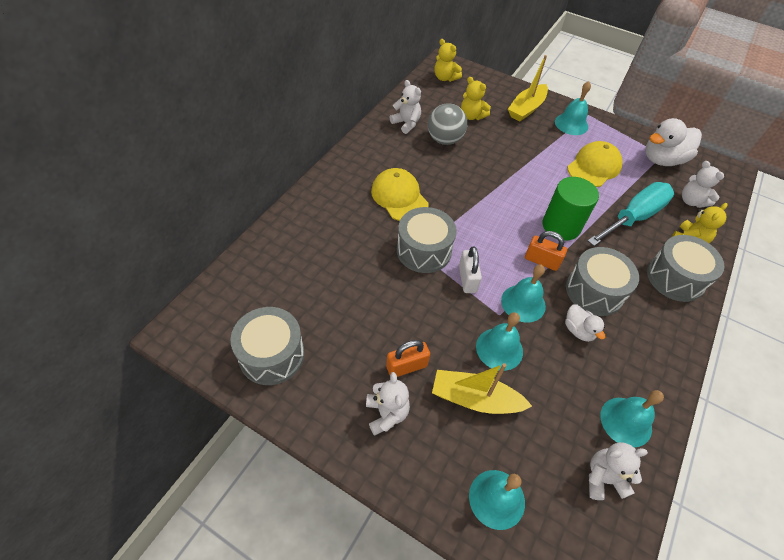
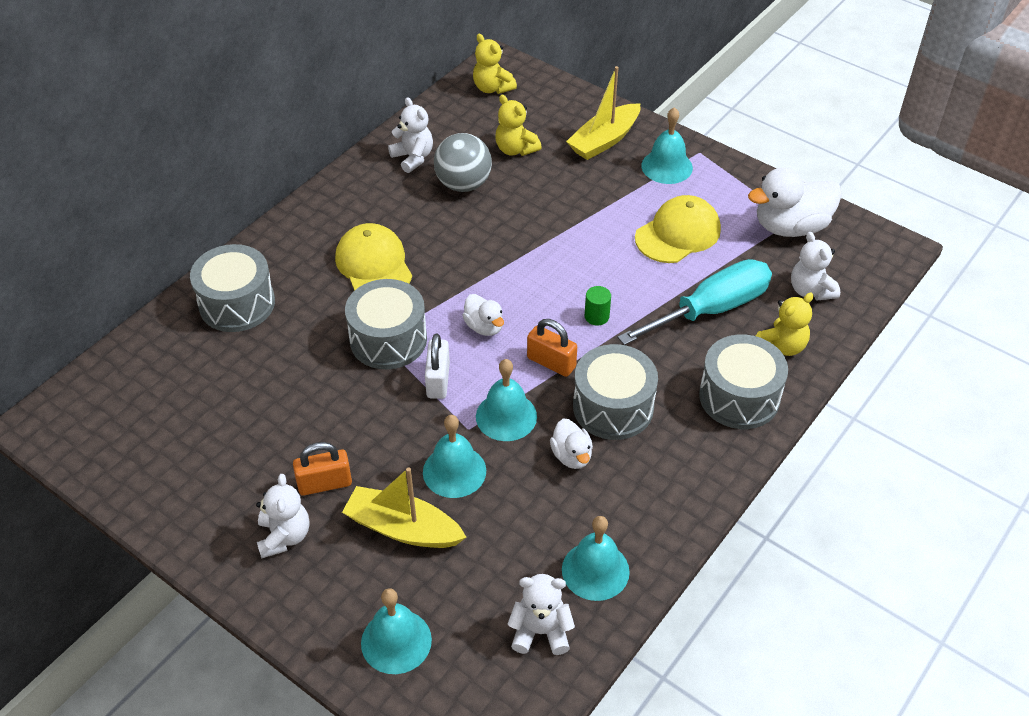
camera: 10 degrees right, 5 degrees down
grey drum [230,307,304,385] -> grey drum moved to [190,244,275,332]
green cylinder [542,177,599,241] -> green cylinder [585,286,611,326], size x0.44
none -> white duck [462,294,504,336]

